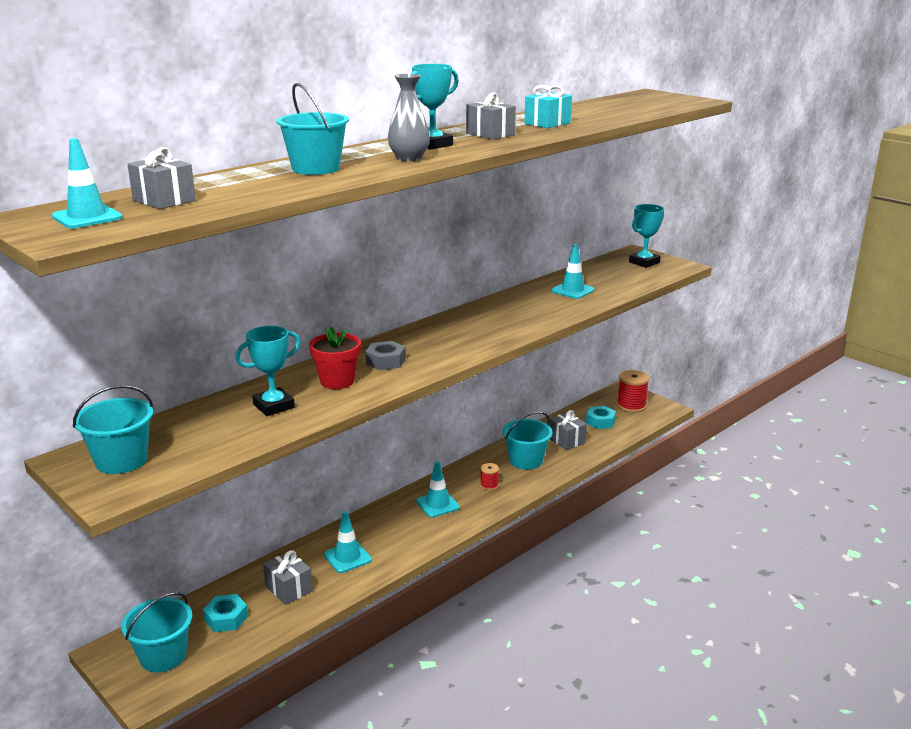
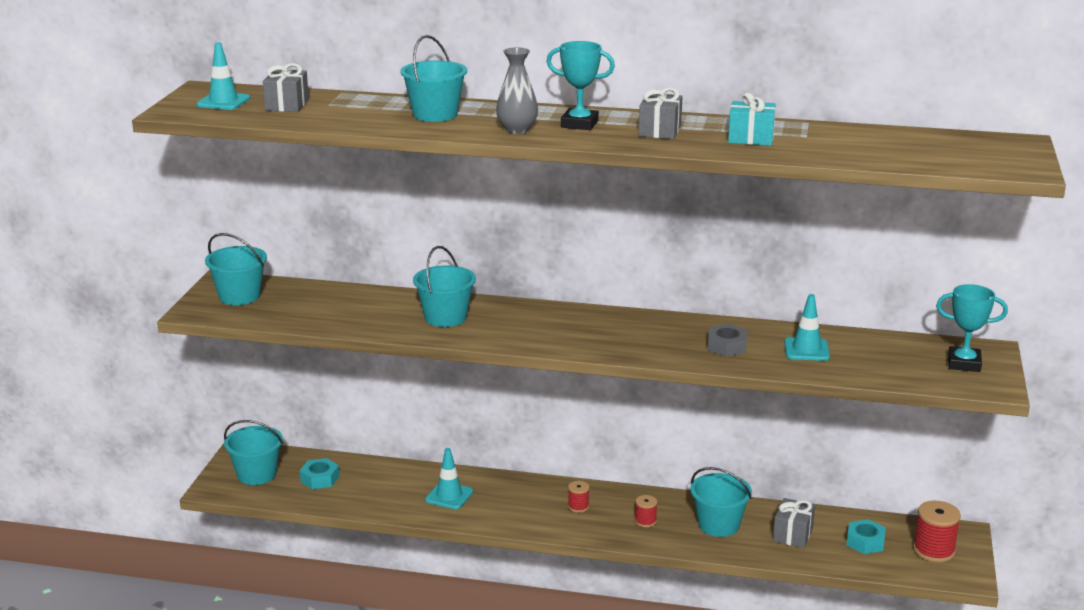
camera: 55 degrees right, 0 degrees up
turquoise trophy [235,326,301,416] -> none
grey gift [263,550,313,605] -> none
red flower pot [309,327,361,389] -> turquoise bucket [413,246,476,327]
grey nut [365,341,406,370] -> grey nut moved to [708,324,747,357]
turquoise traffic cone [416,461,460,517] -> red spool [568,481,590,513]

